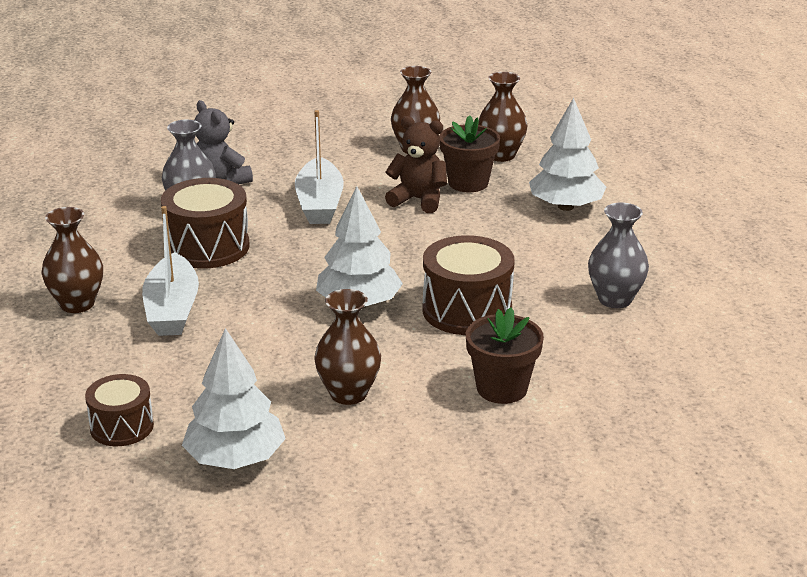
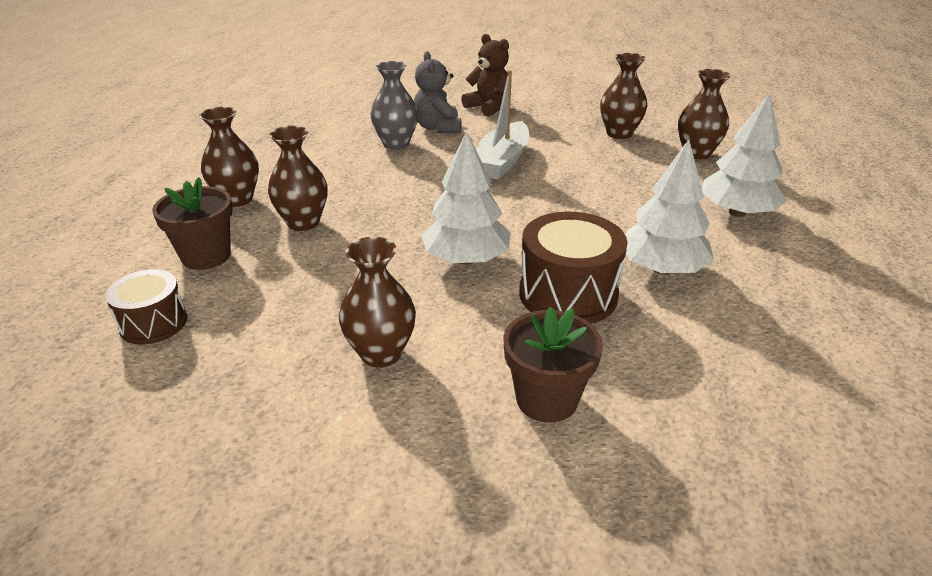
camera: 25 degrees right, 5 degrees up
white boat [142,206,199,336] -> brown vase [268,126,327,231]
brown drum [161,178,250,269] -> none
white tree [182,328,286,469] -> white tree moved to [625,139,714,274]
brown teddy bear [385,116,447,213] -> brown teddy bear moved to [461,34,509,117]
brown flower pot [439,115,500,192] -> brown flower pot moved to [152,177,232,270]
grey vase [588,203,649,308] -> none

